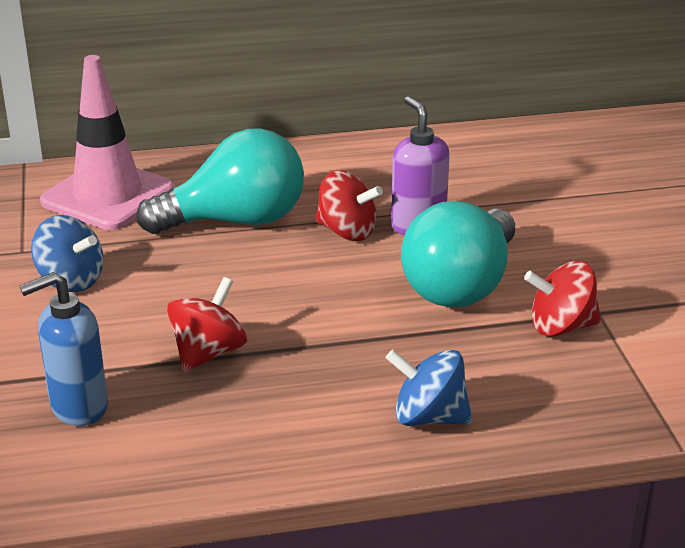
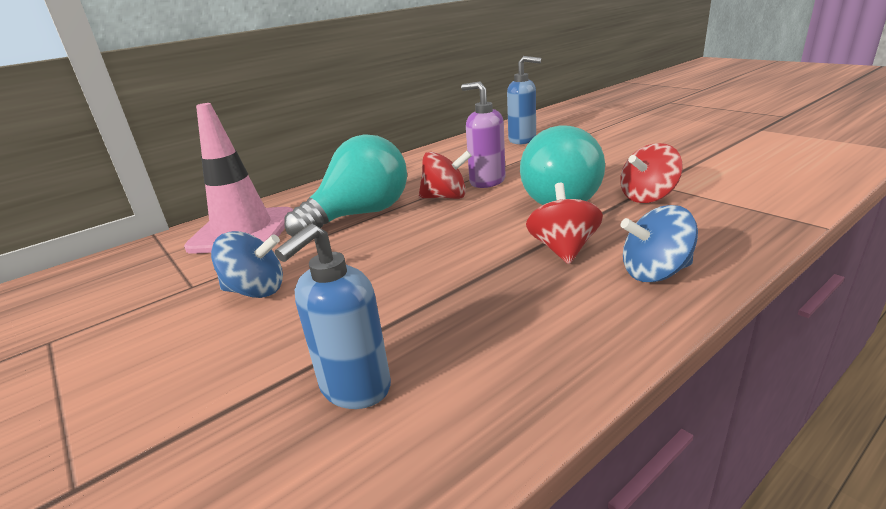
camera: 25 degrees left, 5 degrees down
red spinning top [167,277,247,372] -> red spinning top moved to [526,183,603,264]
none -> blue soap dispenser [507,56,542,144]

